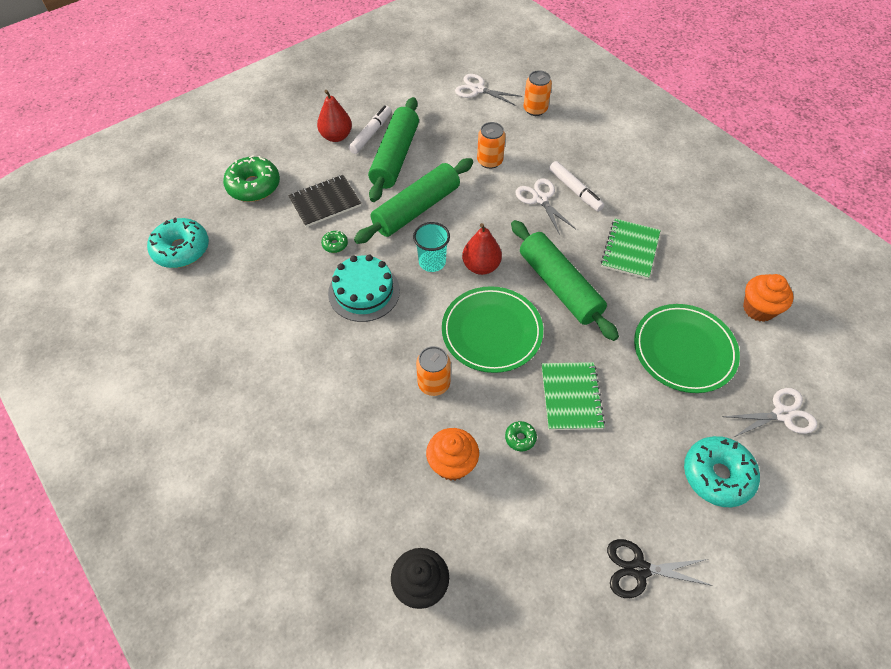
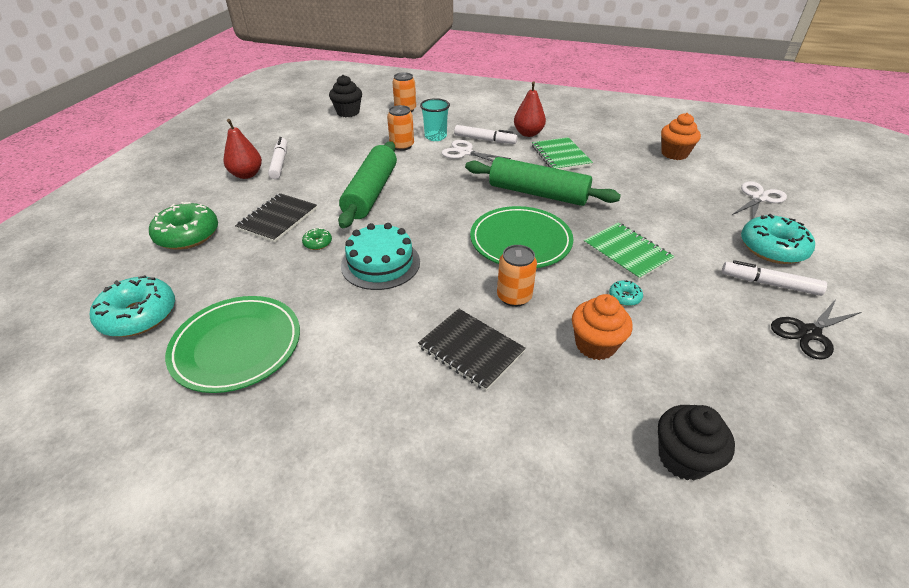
camera: 35 degrees left, 15 degrees down
green rolling pin [368,97,419,202] -> none
turquoise cup [413,222,450,272] -> turquoise cup moved to [420,98,450,141]
white scissors [455,74,522,106] -> black cupcake [329,75,362,117]
red pear [462,223,502,275] -> red pear moved to [514,81,546,137]
green donut [505,421,537,451] -> turquoise donut [609,280,643,306]
green plate [634,304,740,393] -> green plate moved to [165,296,300,393]
none -> black notebook [418,309,526,391]
none -> white marker [722,260,827,296]

